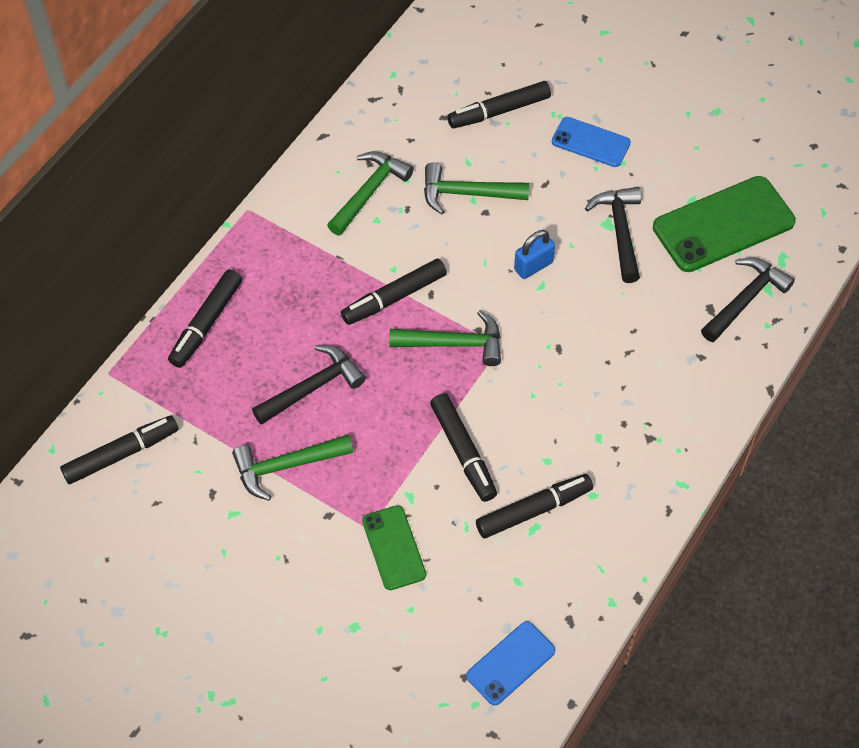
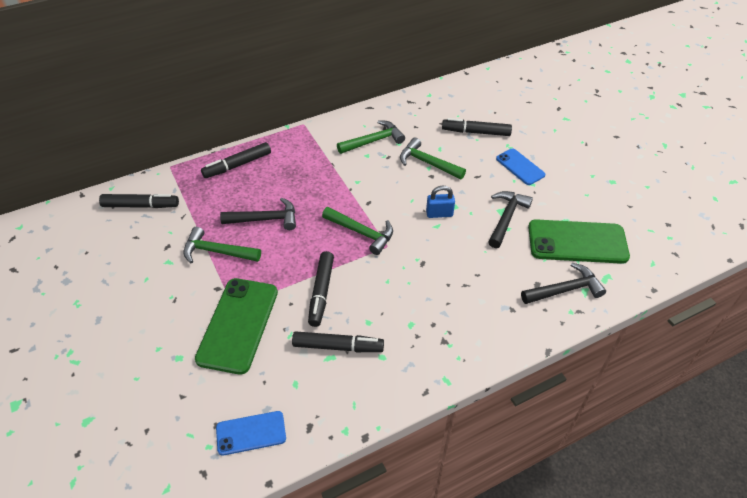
camera: 30 degrees right, 10 degrees down
black marker [341,259,447,325] -> none
green phone [362,505,426,590] -> green phone [195,278,278,374], size x1.76

